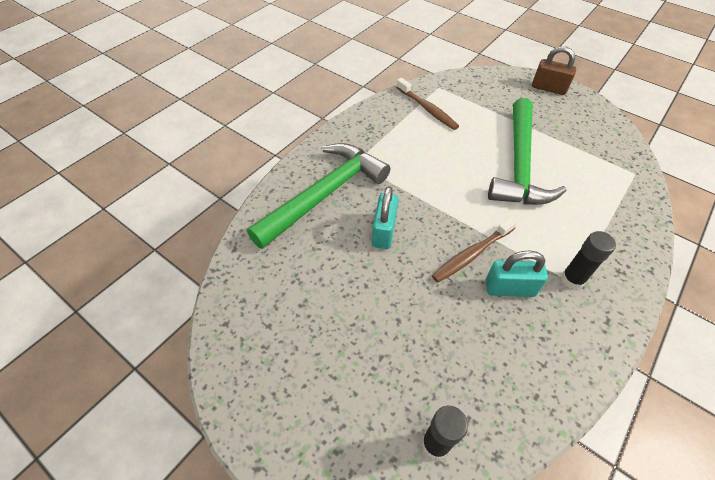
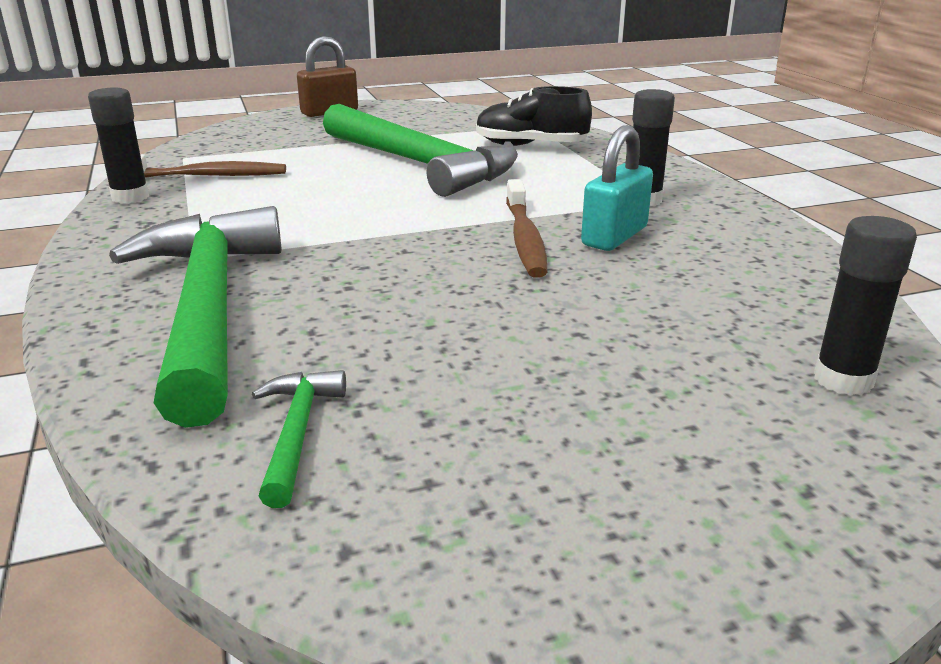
camera: 55 degrees left, 25 degrees down
turquoise padlock [372,186,399,249] -> none
none -> black glue stick [88,88,149,204]
none -> green hammer [252,370,346,508]
none -> black shoe [476,86,592,146]

